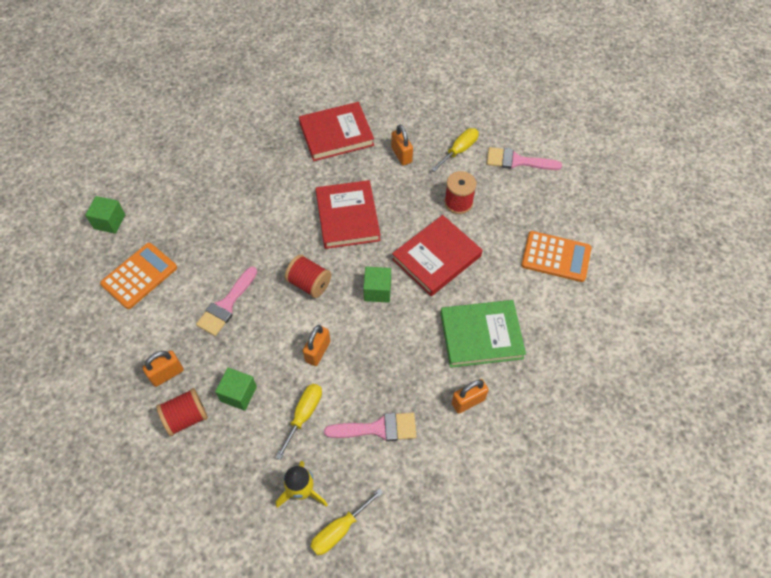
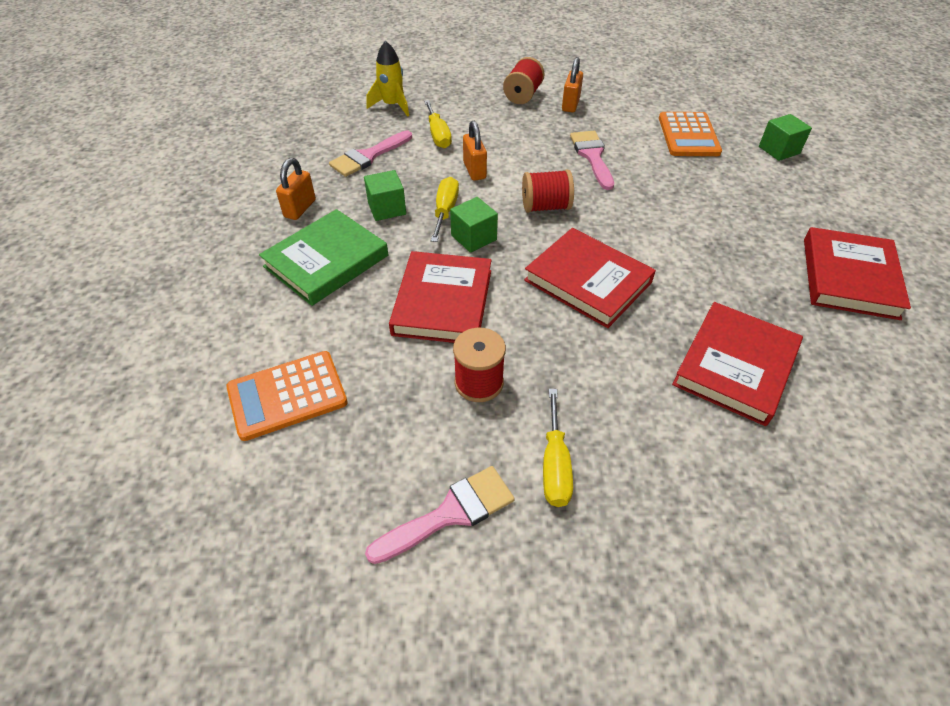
camera: 140 degrees right, 10 degrees down
green cube [215,368,257,411] -> green cube moved to [364,170,406,221]
yellow screwdriver [310,488,383,555] -> yellow screwdriver moved to [431,177,459,242]
orange padlock [391,125,413,165] -> none
none -> red book [804,227,911,320]

